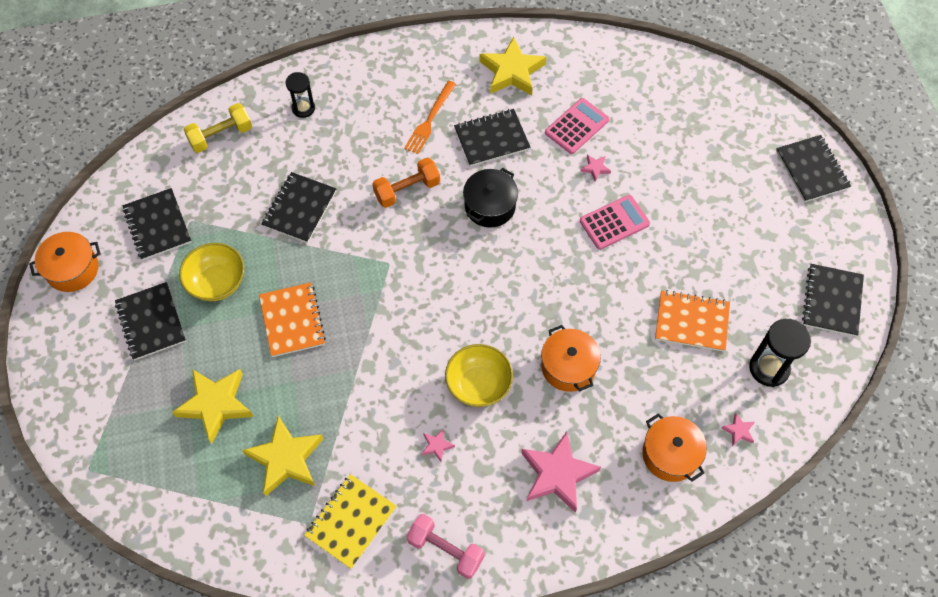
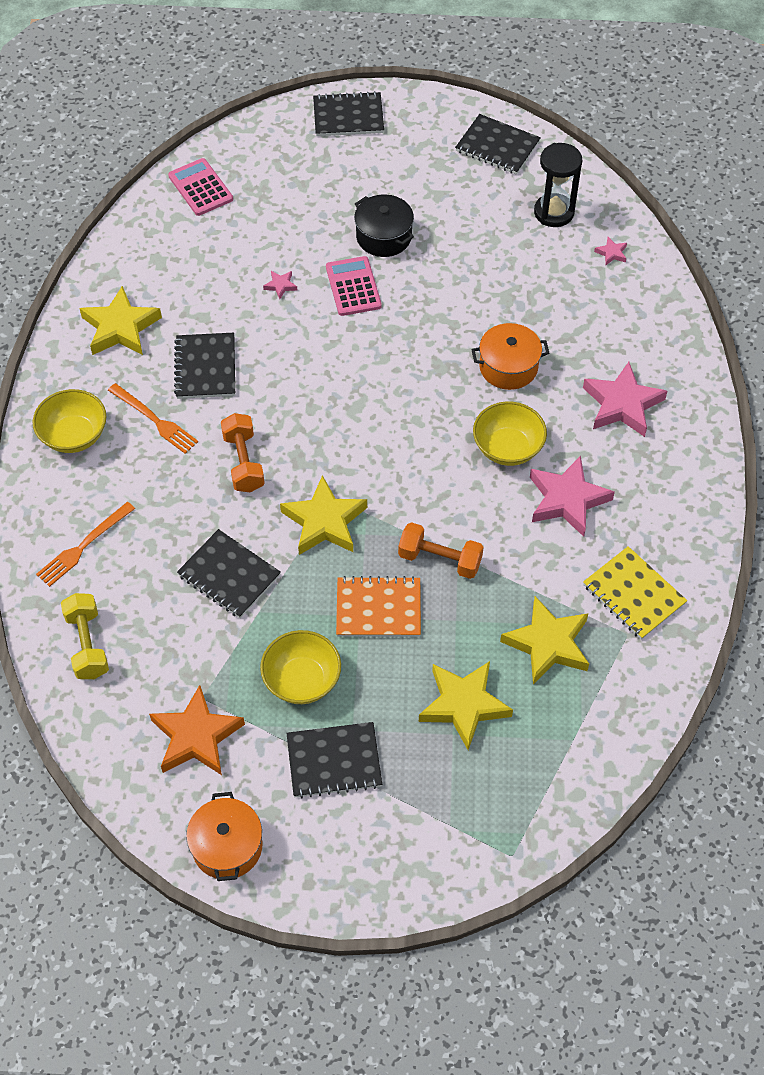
camera: 75 degrees left, 5 degrees down
black notebook [122,188,191,260] -> orange star [149,685,245,775]
black hourglass [285,72,315,118] -> orange fork [36,502,135,587]
pink dumbbell [407,514,485,579] -> none
pink star [422,428,455,462] -> pink star [530,456,615,537], size x2.33
black pot [463,168,518,228] -> black pot moved to [354,194,414,257]
pink calculator [545,98,609,154] -> pink calculator moved to [168,158,233,216]
orange pot [642,413,707,482] -> none
orange notebook [655,290,730,351] -> none
none -> yellow bowl [33,389,107,453]
none -> yellow star [280,475,367,555]
none -> orange dumbbell [398,522,484,579]

